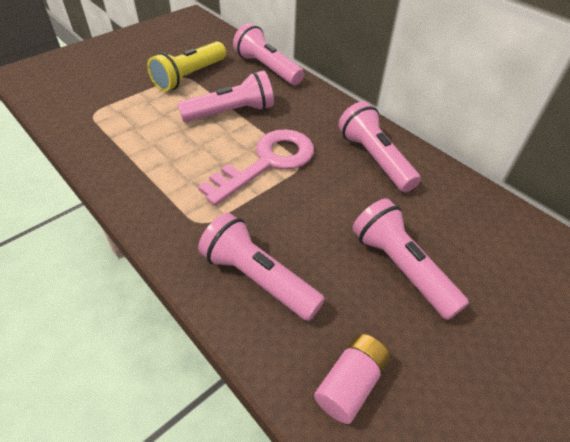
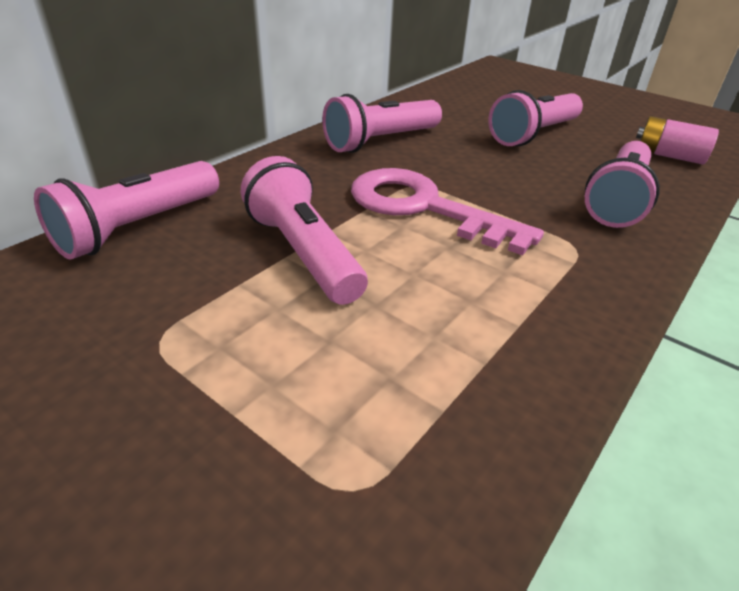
camera: 100 degrees left, 10 degrees down
yellow flashlight [147,42,226,92] -> none

